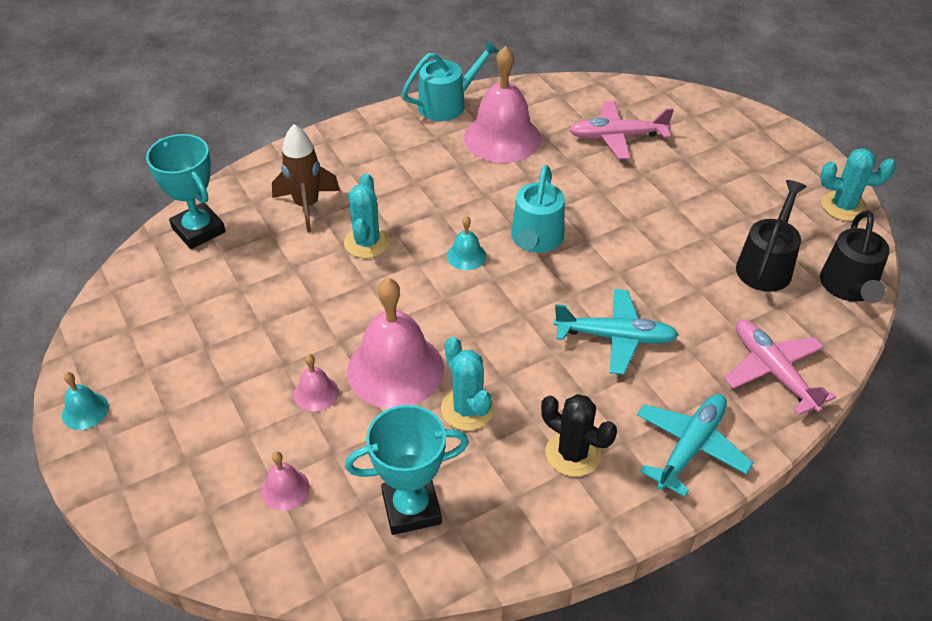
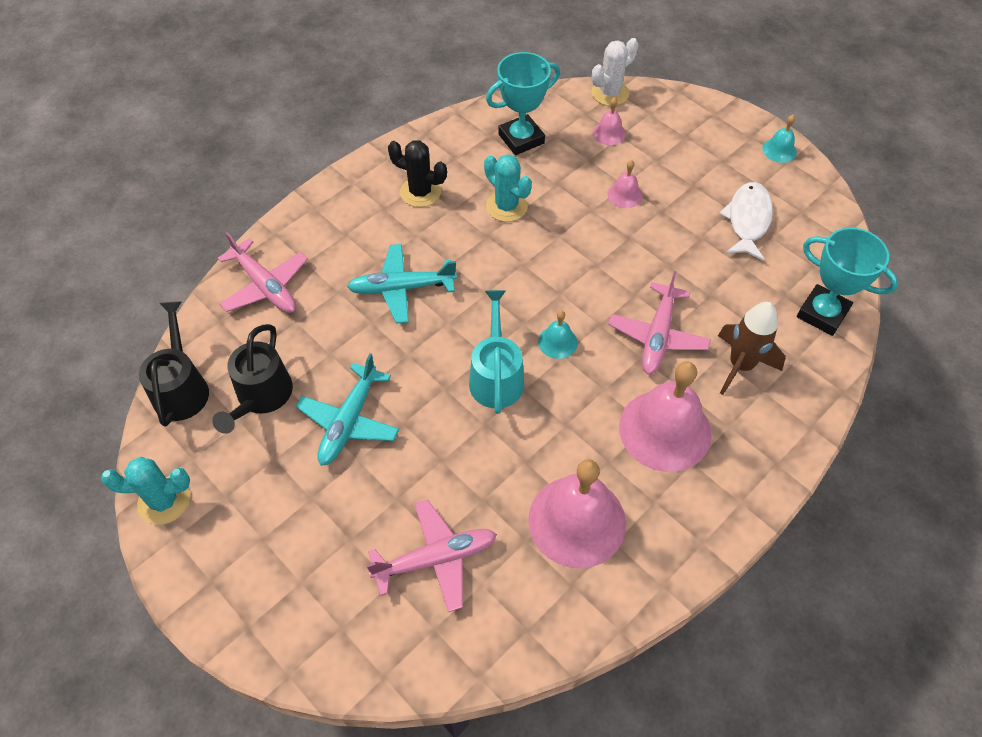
camera: 165 degrees right, 10 degrees up
turquoise cactus [344,173,390,258] -> pink plane [608,271,711,375]
pink bell [347,278,444,408] -> pink bell moved to [619,361,712,472]
turquoise watering can [402,39,499,121] -> none
turquoise plane [637,394,753,497] -> turquoise plane moved to [296,353,399,466]
none -> white cactus [591,38,639,106]
none -> white fish [719,182,773,261]

